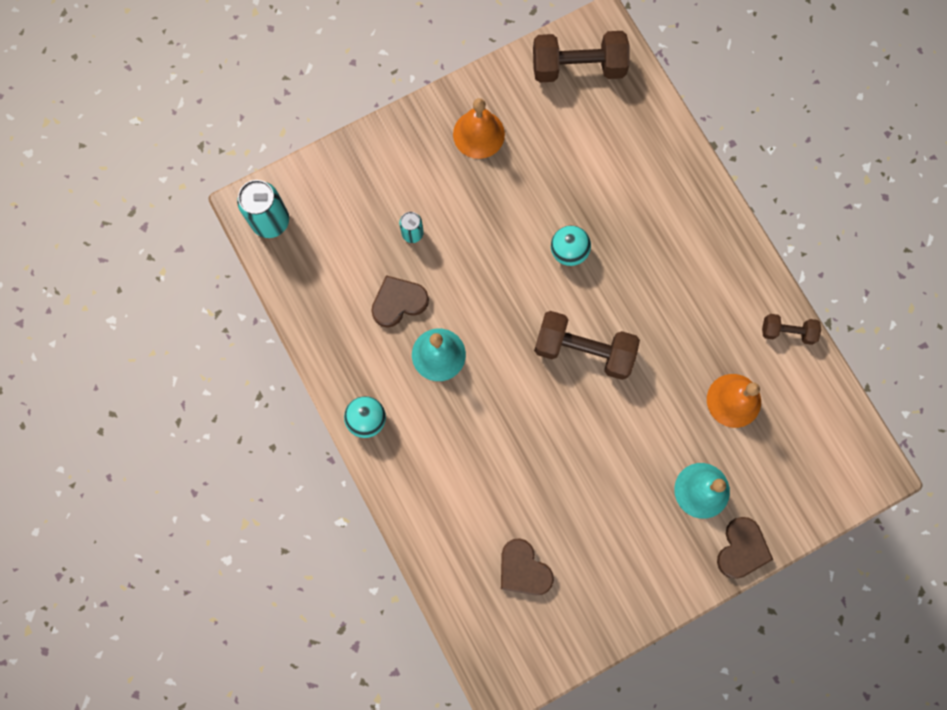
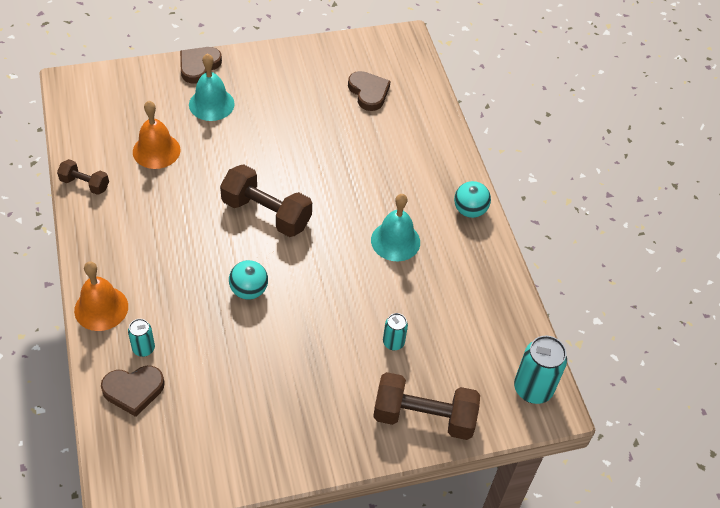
camera: 170 degrees left, 25 degrees down
brown heart [371,275,429,327] -> brown heart moved to [101,366,165,417]
orange bell [453,98,505,159] -> orange bell moved to [74,261,128,331]
brown dumbbell [533,31,629,83] -> brown dumbbell moved to [373,372,480,440]
none -> turquoise can [128,319,155,357]

